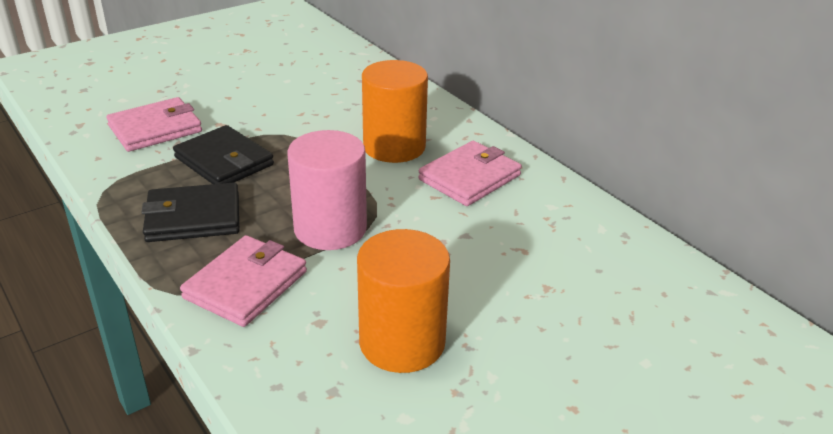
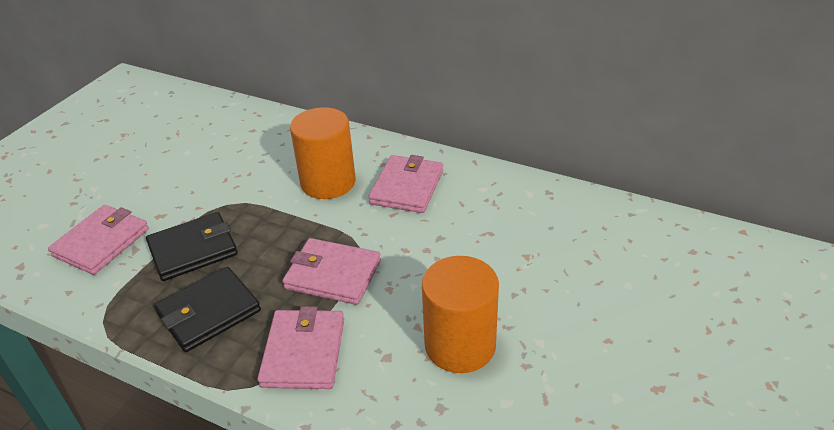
camera: 25 degrees left, 5 degrees up
black wallet [173,125,274,184] -> black wallet turned 45 degrees counterclockwise [146,212,238,281]
pink cylinder [287,130,367,250] -> pink wallet [282,238,381,305]

